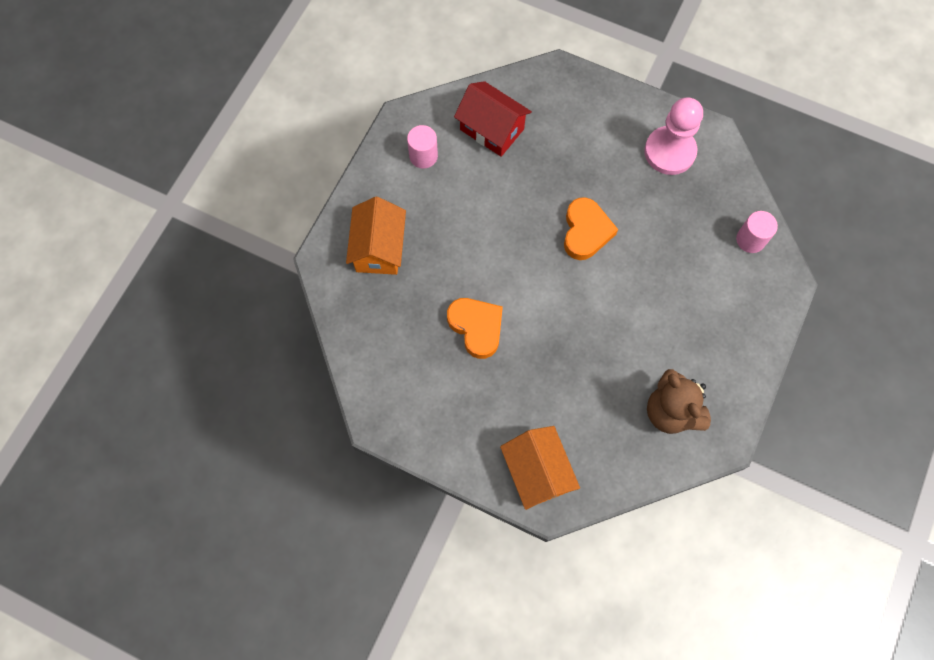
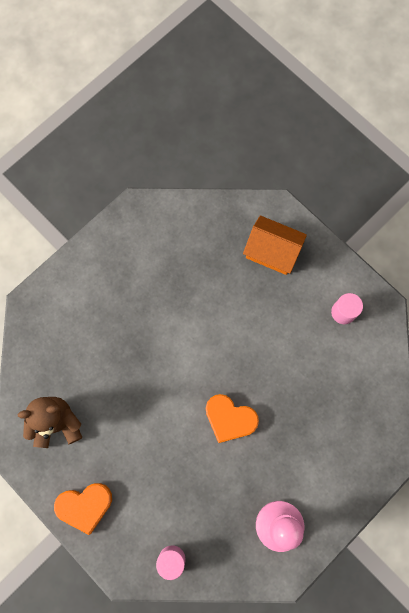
camera: 110 degrees right, 5 degrees up
orange heart [447,298,503,359] -> orange heart moved to [54,483,112,535]
red house [454,81,532,157] -> none
orange house [500,426,580,510] -> none

